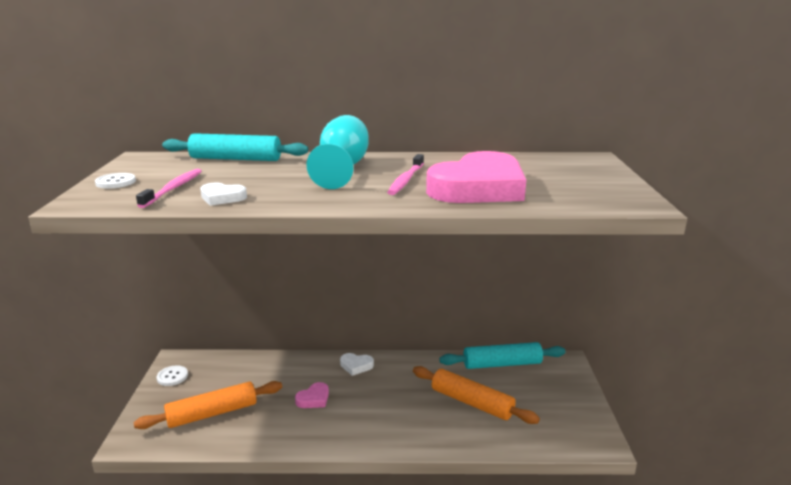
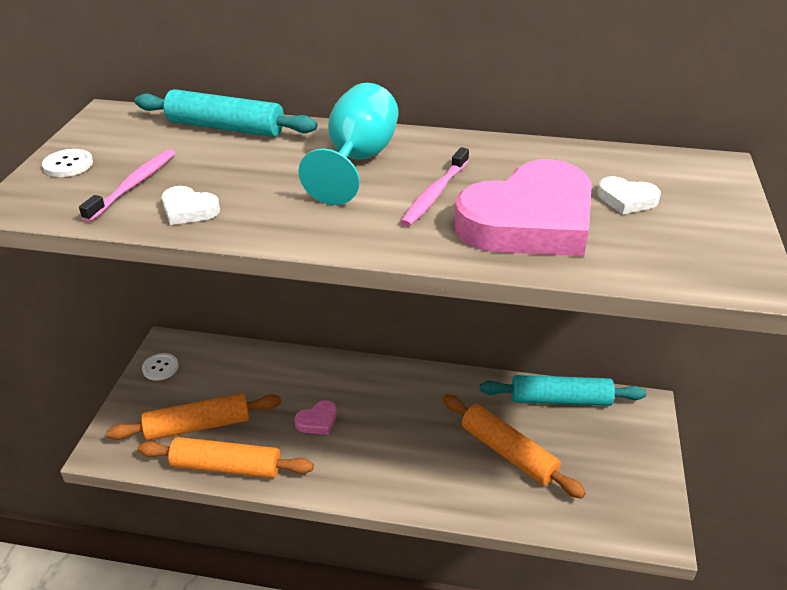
camera: 10 degrees right, 15 degrees up
white heart [340,353,374,376] -> white heart moved to [597,176,661,214]
none -> orange rolling pin [138,437,314,478]

